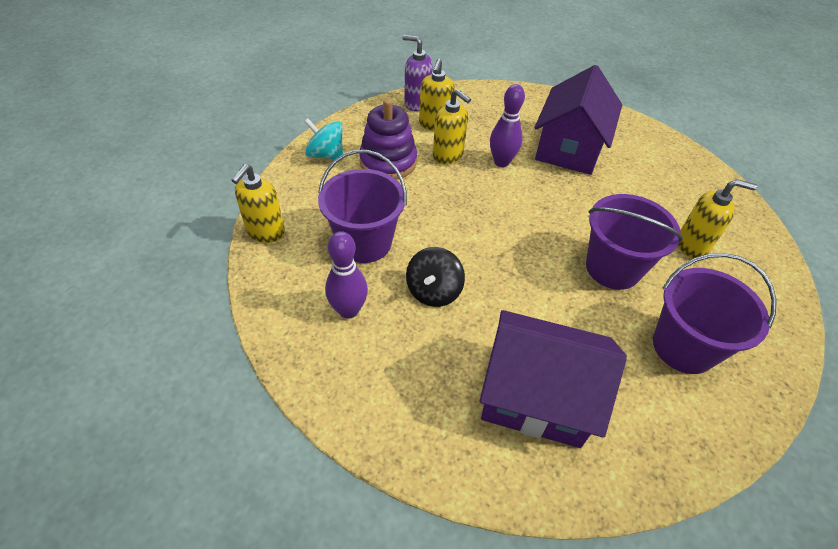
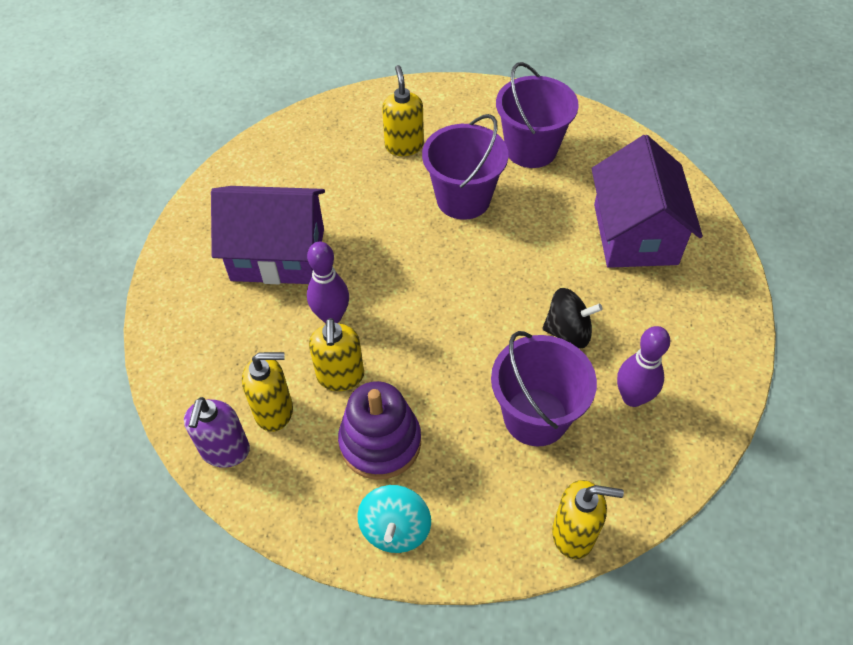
camera: 105 degrees left, 5 degrees up
yellow soap dispenser [433,89,471,165] -> yellow soap dispenser turned 150 degrees clockwise [309,318,364,391]

